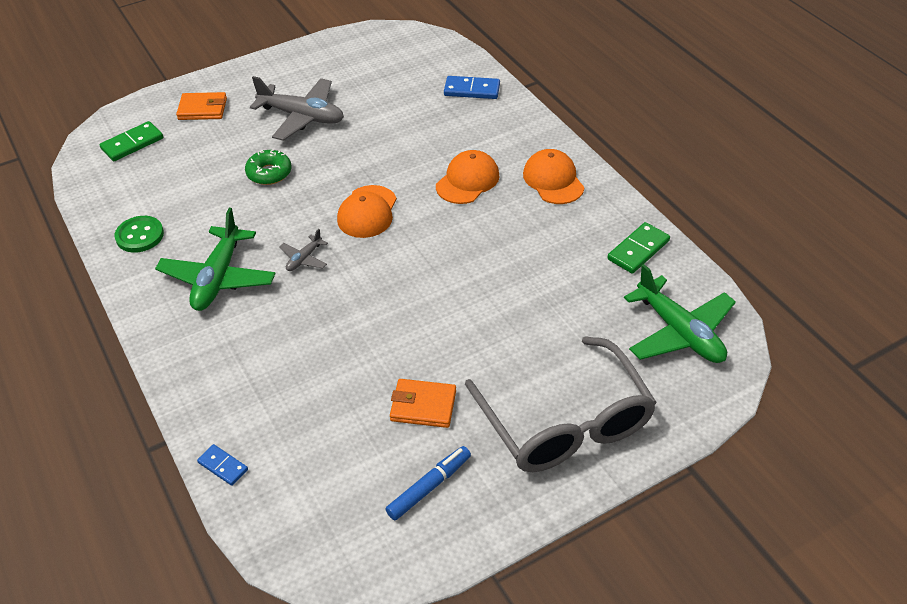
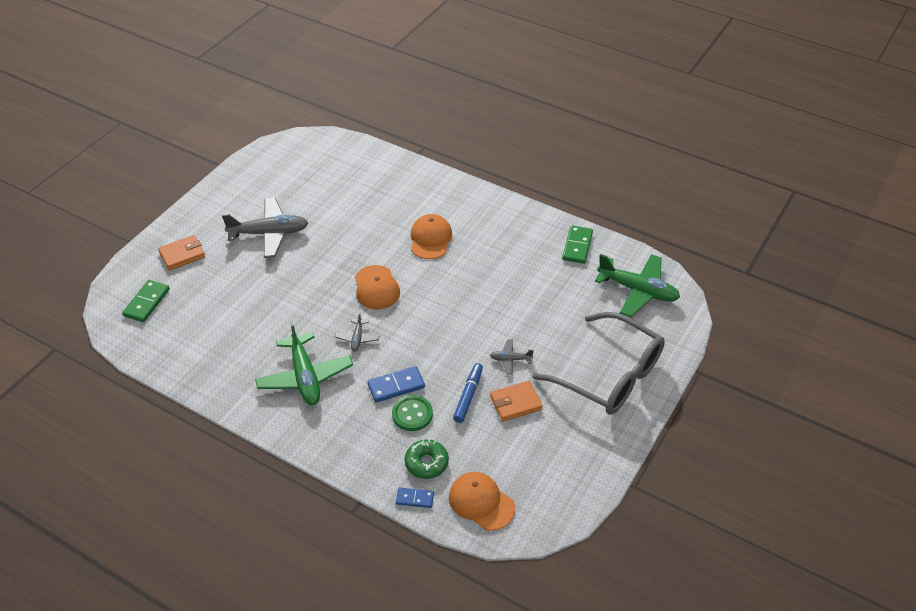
camera: 30 degrees left, 0 degrees up
green button [115,216,164,253] -> green button moved to [392,395,433,431]
green donut [245,149,291,185] -> green donut moved to [405,439,449,479]
blue marker [385,446,471,520] -> blue marker moved to [453,363,483,423]
blue domino [444,76,500,99] -> blue domino moved to [367,366,425,403]
orange cap [523,149,584,204] -> orange cap moved to [449,472,515,531]
none -> grey plane [490,339,534,375]

